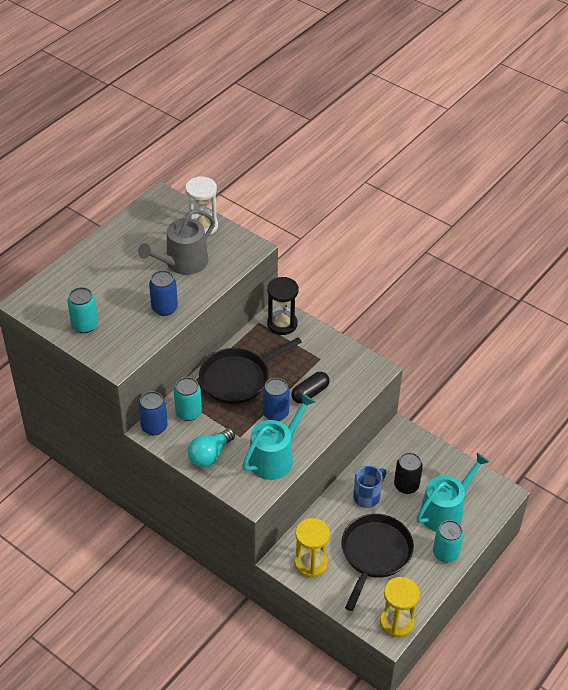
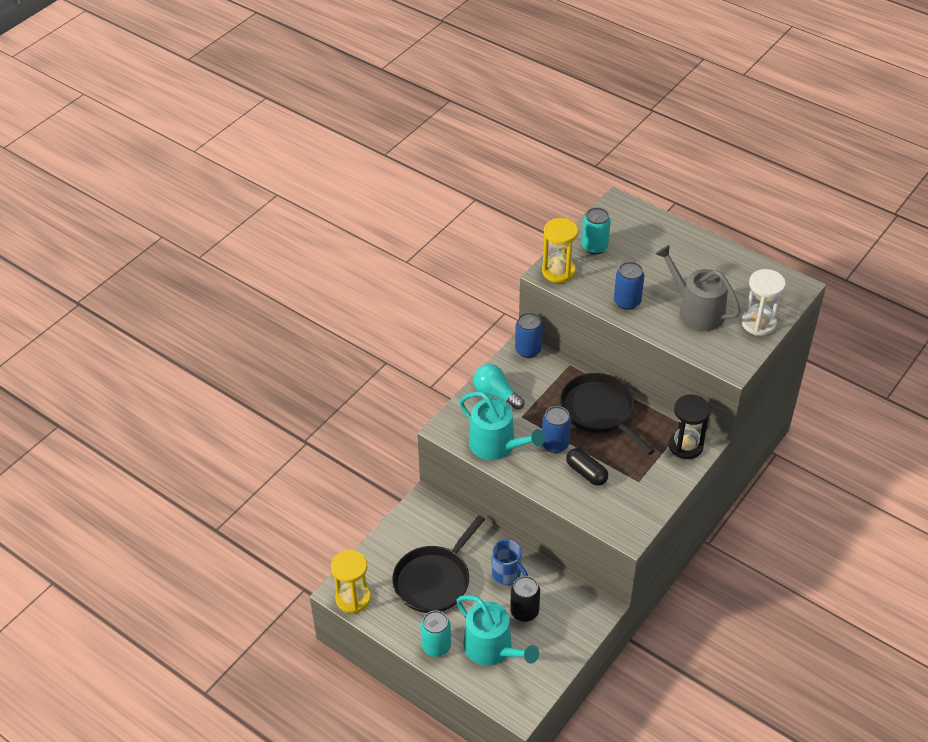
camera: 90 degrees right, 0 degrees up
turquoise can [174,377,202,421] -> none
yellow hourglass [294,518,330,578] -> yellow hourglass moved to [542,218,578,283]
black pan [341,514,414,611] -> black pan turned 105 degrees clockwise [392,515,485,613]

